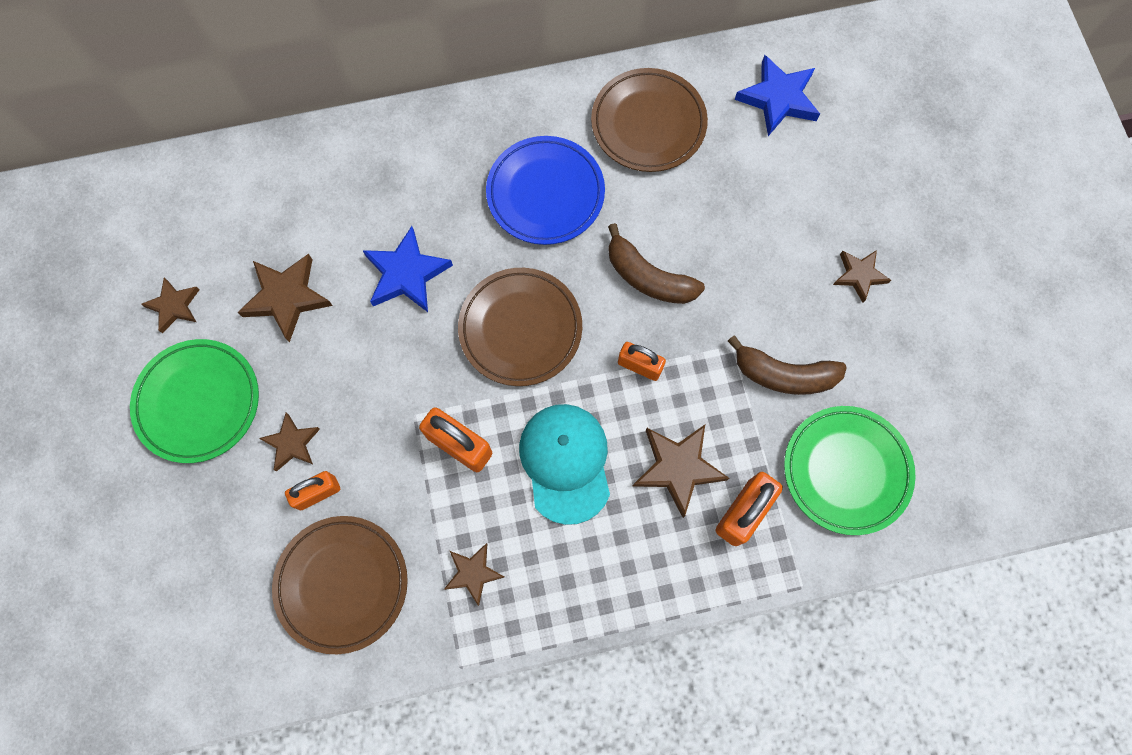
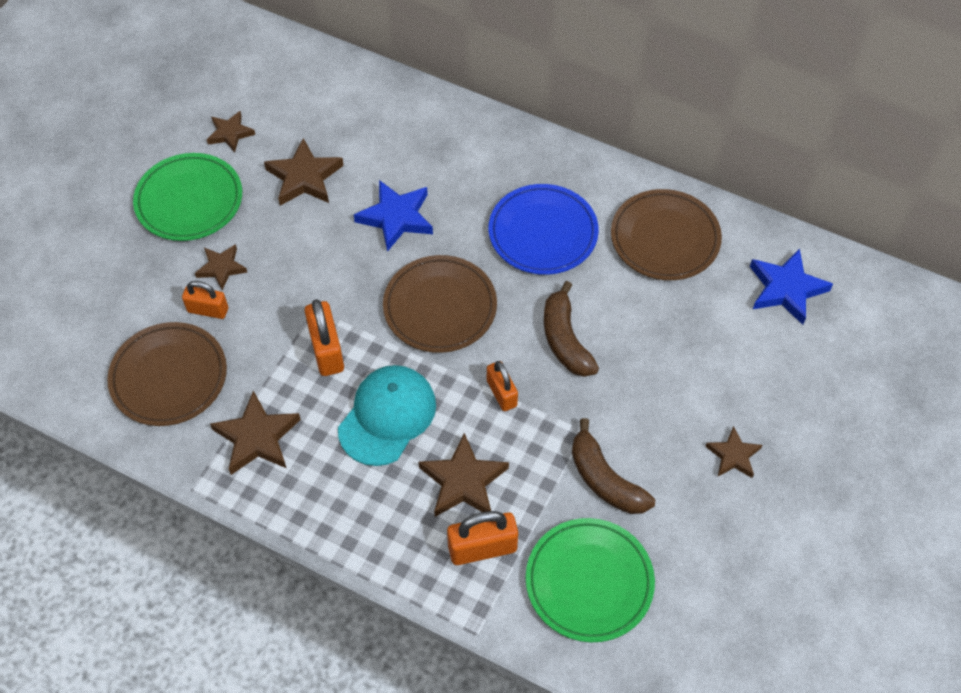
camera: 40 degrees right, 15 degrees down
brown star [444,543,504,606] -> brown star [210,391,301,475], size x1.60

